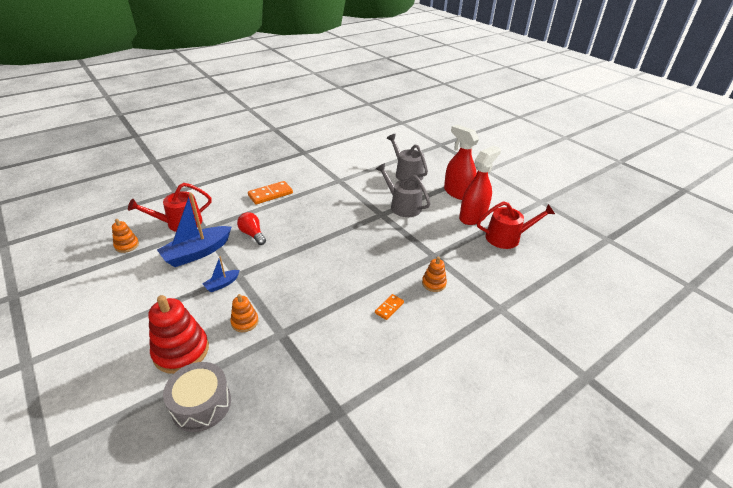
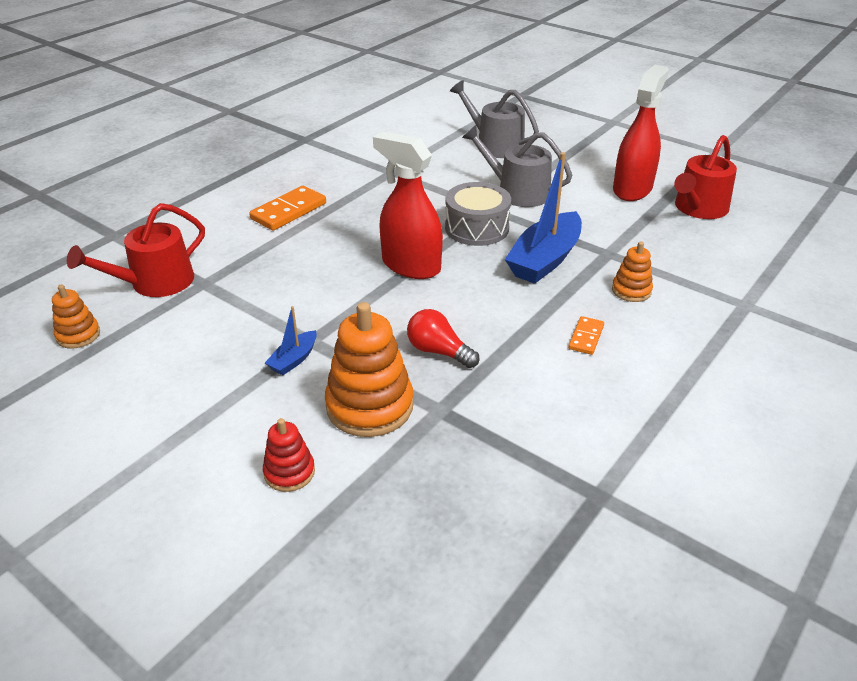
camera: 15 degrees left, 0 degrees up
red stacking toy [148,295,209,374] -> red stacking toy [263,418,315,492], size x0.53
blue boat [157,193,231,267] -> blue boat moved to [505,152,582,284]
grey drum [163,362,231,432] -> grey drum moved to [445,182,511,246]
orange stacking toy [230,294,259,332] -> orange stacking toy [325,302,414,437], size x1.87
red light bulb [237,212,266,245] -> red light bulb moved to [407,309,480,368]
red spray bottle [444,125,479,200] -> red spray bottle moved to [373,131,443,279]
red watering can [477,201,555,249] -> red watering can turned 150 degrees clockwise [674,135,737,219]

